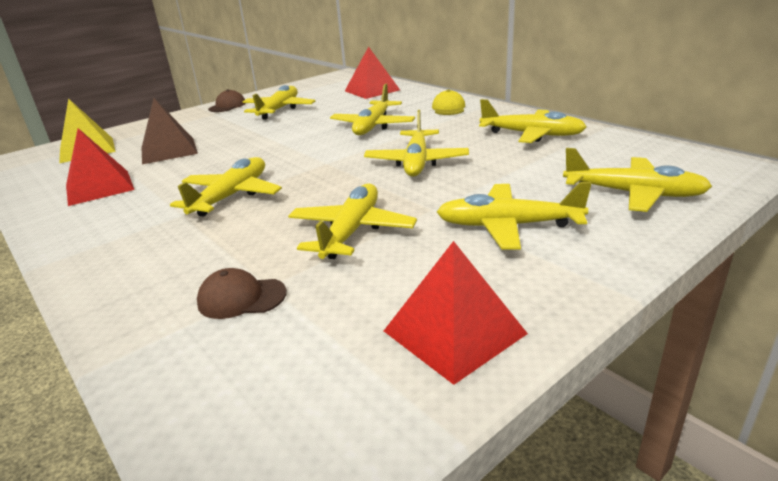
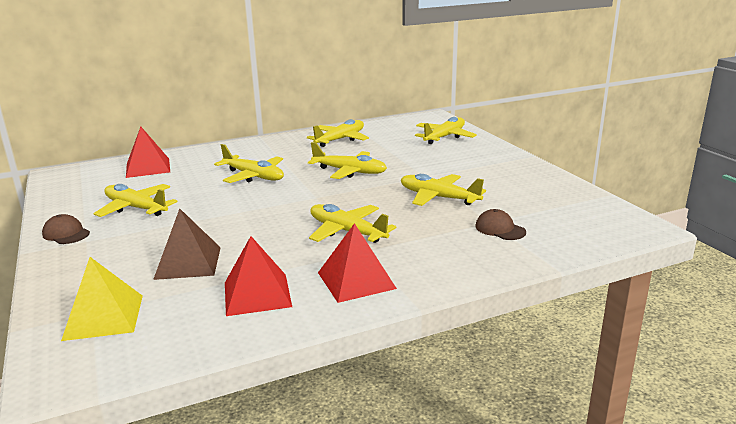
camera: 75 degrees left, 5 degrees down
brown cap [197,268,287,319] -> brown cap turned 120 degrees clockwise [475,209,526,240]
red pyramid [384,241,528,385] -> red pyramid moved to [318,223,397,303]
yellow cap [432,90,465,115] -> none
yellow plane [437,182,592,250] -> none

